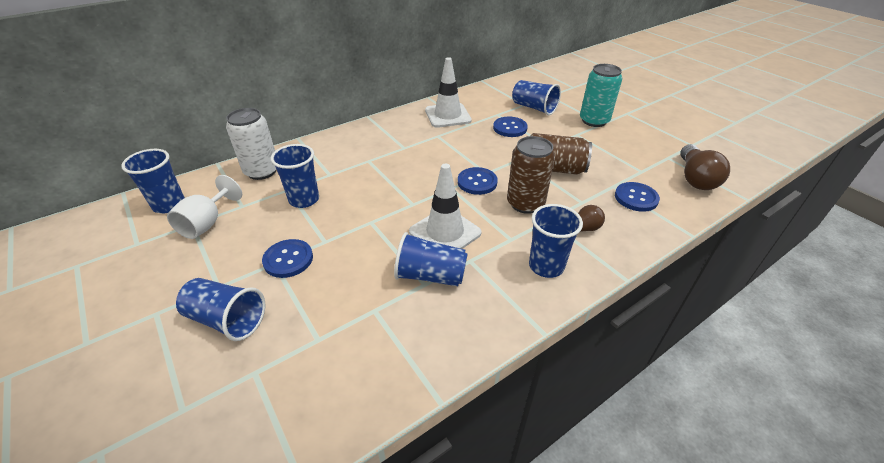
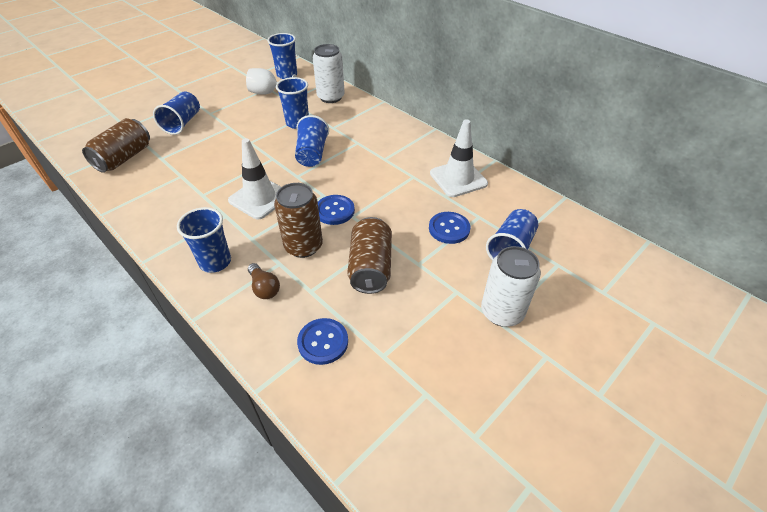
camera: 80 degrees right, 5 degrees up
blue button [262,239,313,278] -> none
blue cup [394,232,468,286] -> blue cup moved to [295,115,329,167]
turquoise can [580,64,622,127] -> white can [481,246,541,327]
brown light bulb [680,144,730,190] -> none
none -> brown can [82,118,150,173]

